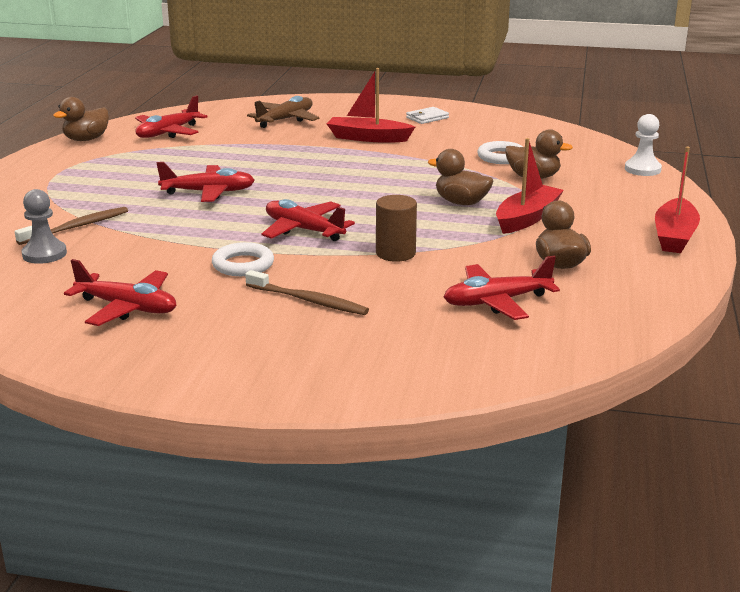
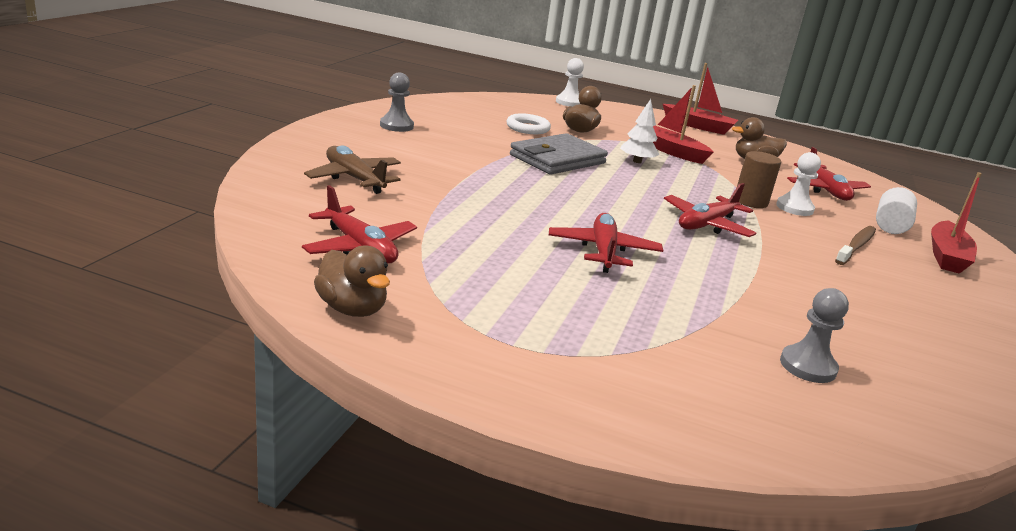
camera: 85 degrees left, 0 degrees up
brown toothbrush [15,207,128,245] -> none
red plane [64,259,177,326] -> none
white ring [212,242,274,276] -> none
red boat [327,68,415,142] -> red boat moved to [931,172,982,274]
white wallet [406,107,449,124] -> grey pawn [380,72,414,132]
brown duck [428,149,493,205] -> white tree [620,99,659,163]
none -> grey wallet [510,133,608,174]
none -> white pawn [776,152,821,216]
none -> white cylinder [876,187,917,234]

